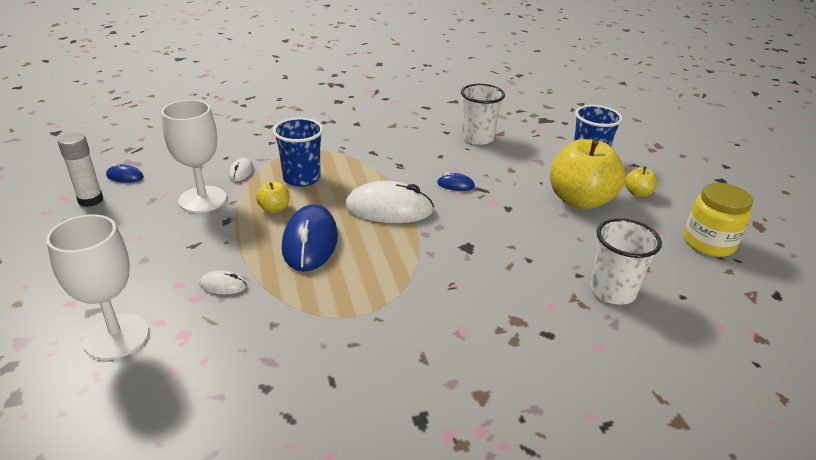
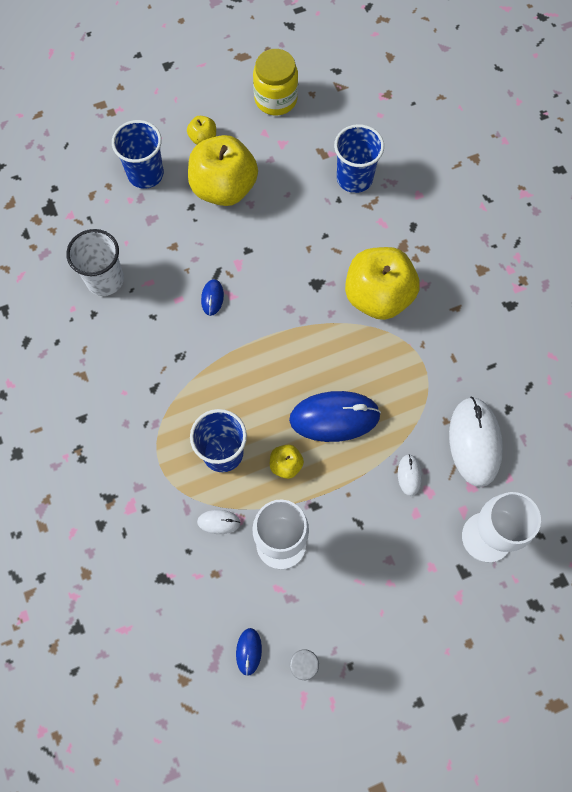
camera: 95 degrees left, 35 degrees up
white mouse [345,181,434,223] -> white mouse moved to [449,397,503,487]
white cup [590,218,662,305] -> blue cup [334,124,384,193]
none -> yellow apple [345,247,420,320]

